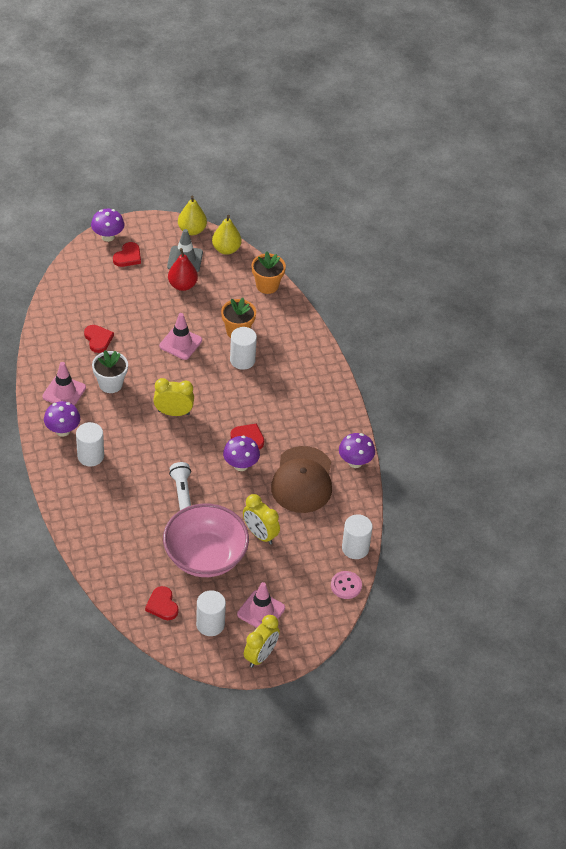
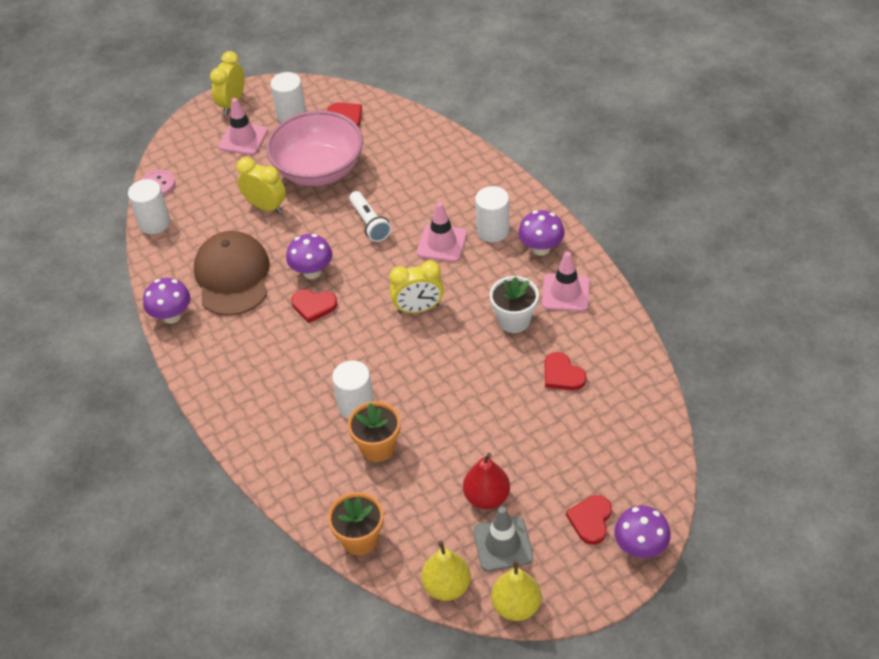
camera: 170 degrees right, 0 degrees up
pink traffic cone [159,313,202,360] -> pink traffic cone moved to [417,202,467,262]

